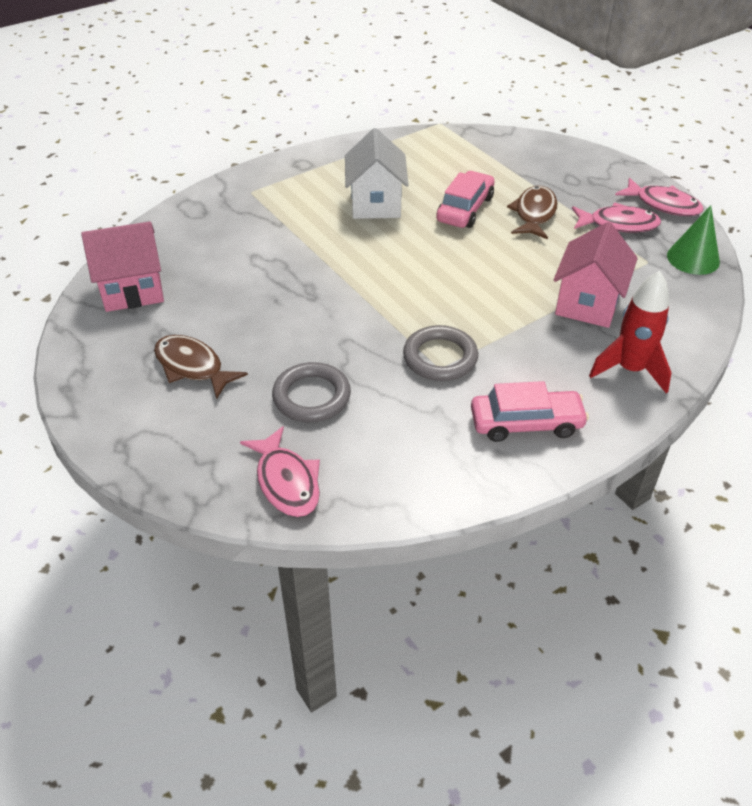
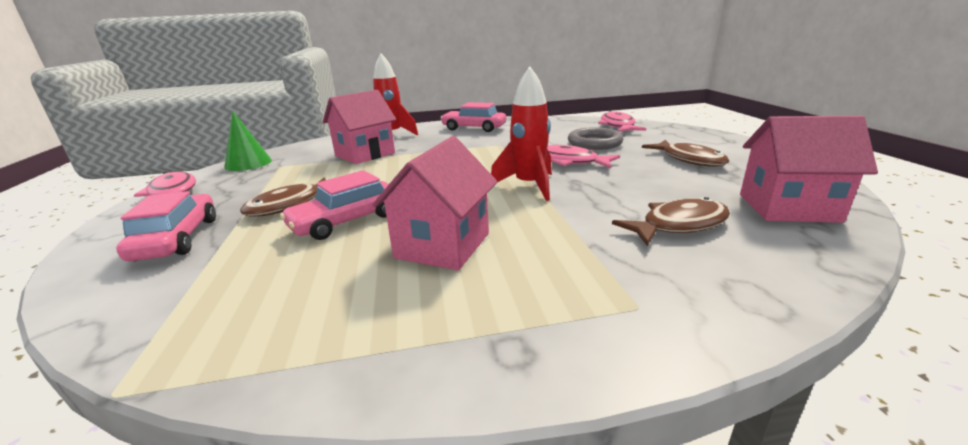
camera: 155 degrees left, 20 degrees down
white house [345,128,409,219] -> pink house [372,136,498,270]
grey ring [403,325,478,381] -> none
pink fish [572,203,661,232] -> pink fish moved to [547,145,620,169]
none -> pink car [116,191,216,261]
none -> red rocket [491,66,552,201]
none -> brown fish [612,197,730,246]

